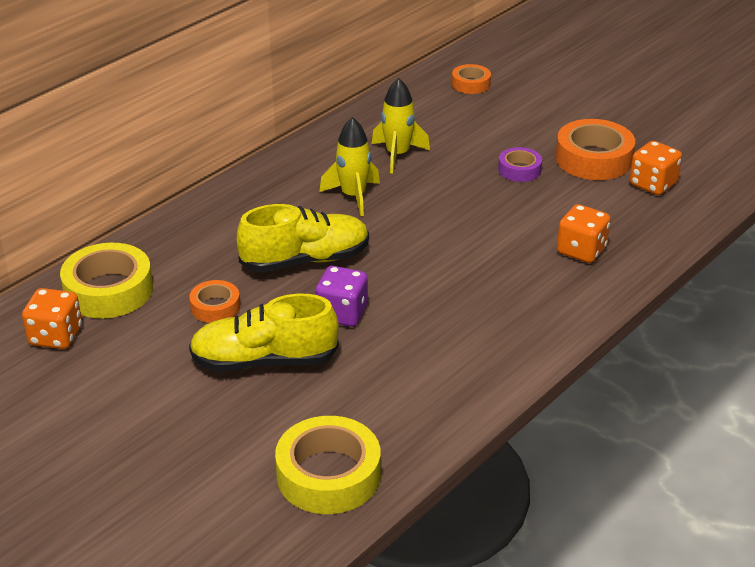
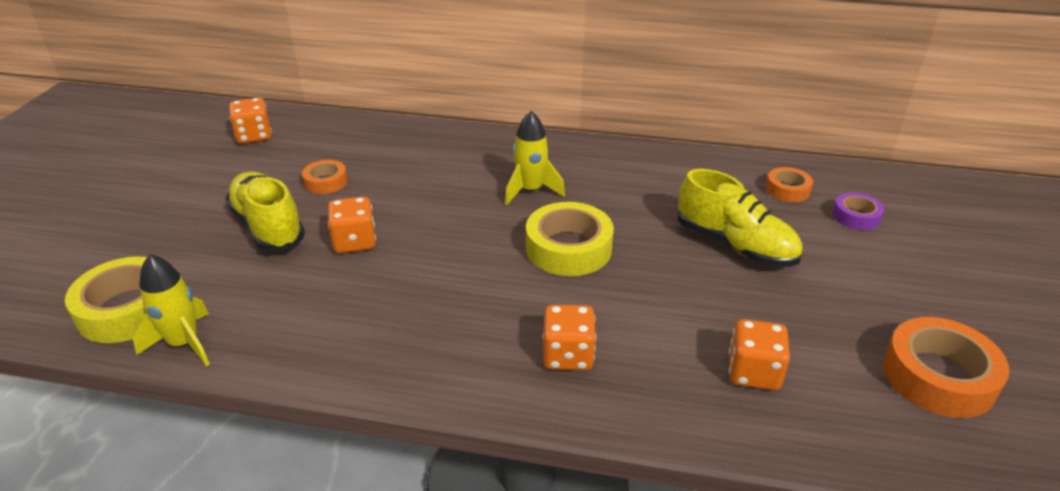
camera: 60 degrees right, 0 degrees up
yellow tape [60,243,153,319] -> yellow tape moved to [526,202,614,276]
yellow shoe [237,204,369,272] -> yellow shoe moved to [677,169,803,267]
purple dice [315,266,368,327] -> orange dice [328,197,376,253]
yellow rocket [372,78,430,174] -> yellow rocket moved to [132,254,210,366]
purple tape [498,147,542,182] -> purple tape moved to [833,192,884,230]
orange tape [556,119,635,180] -> orange tape moved to [883,317,1010,418]

